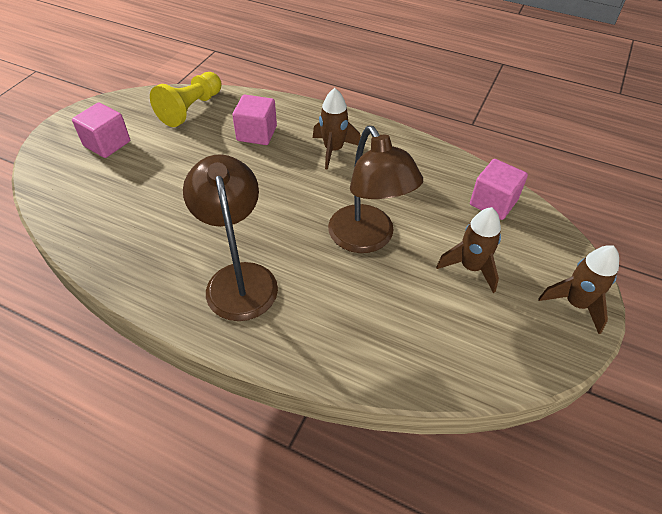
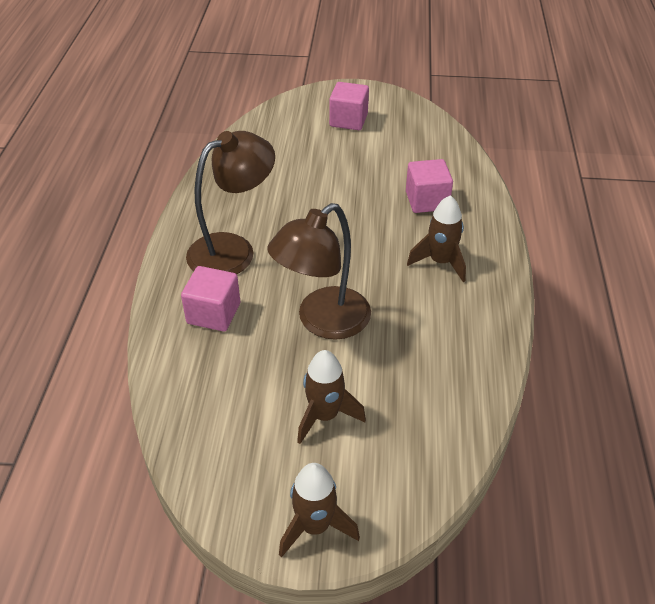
camera: 70 degrees right, 5 degrees down
yellow pawn [150,72,221,127] -> none
pink cube [470,159,528,220] -> pink cube moved to [181,266,240,332]

